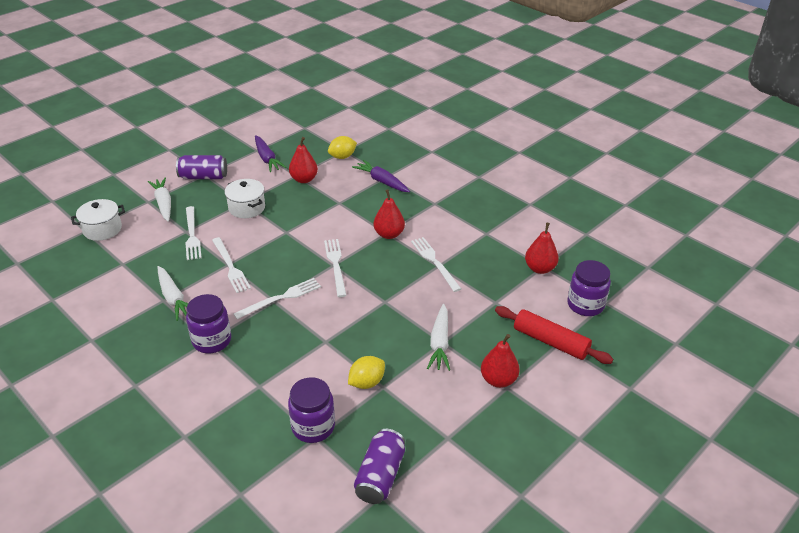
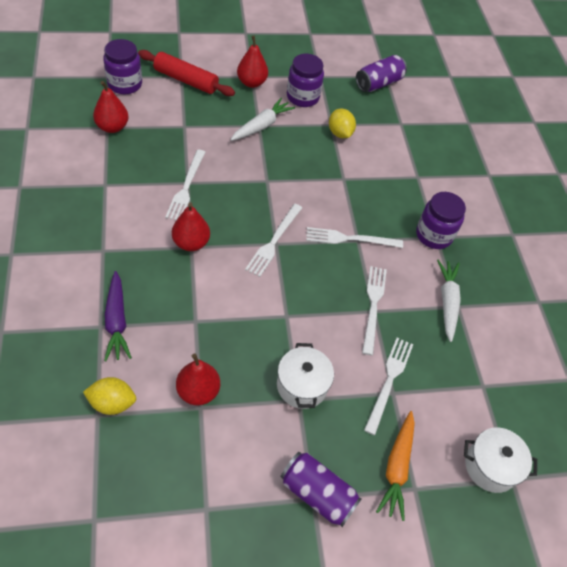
camera: 150 degrees left, 15 degrees up
white carrot [148,178,171,222] -> orange carrot [376,411,415,521]
purple carrot [255,135,286,172] -> none
purple jar [288,377,335,443] -> purple jar moved to [287,54,324,107]
yellow lemon [348,356,385,389] -> yellow lemon turned 75 degrees clockwise [329,109,356,138]
red rolling pin [495,306,613,364] -> red rolling pin turned 45 degrees counterclockwise [138,50,235,96]

